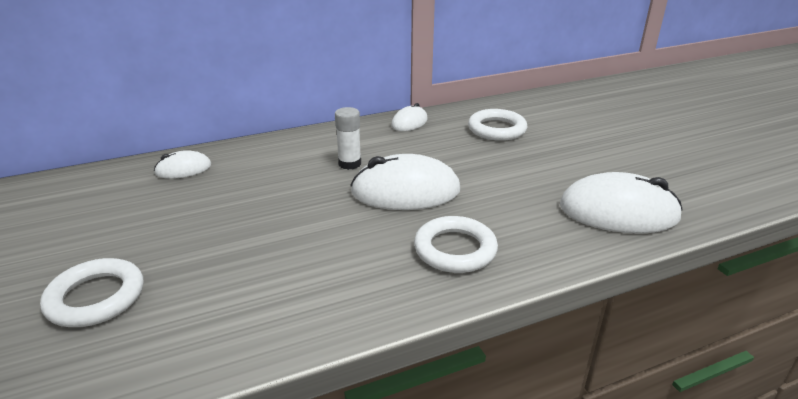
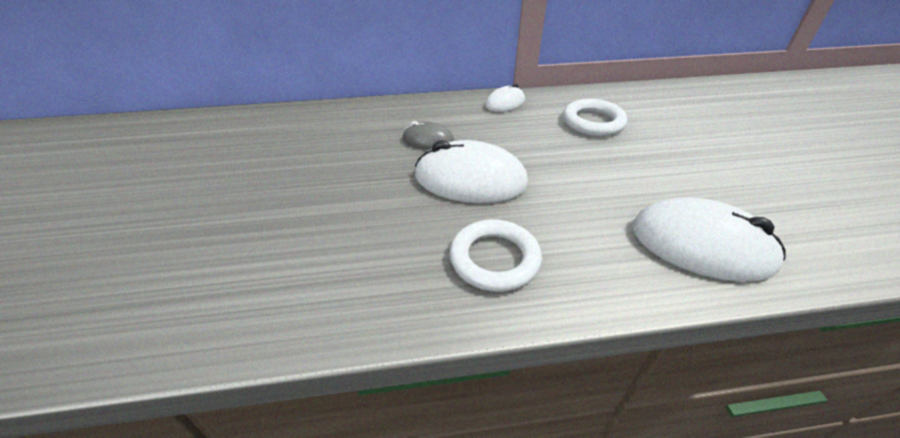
camera: 15 degrees right, 10 degrees up
white ring [40,258,144,327] -> none
white mouse [154,150,211,179] -> none
white glue stick [335,107,361,170] -> grey mouse [403,121,454,150]

